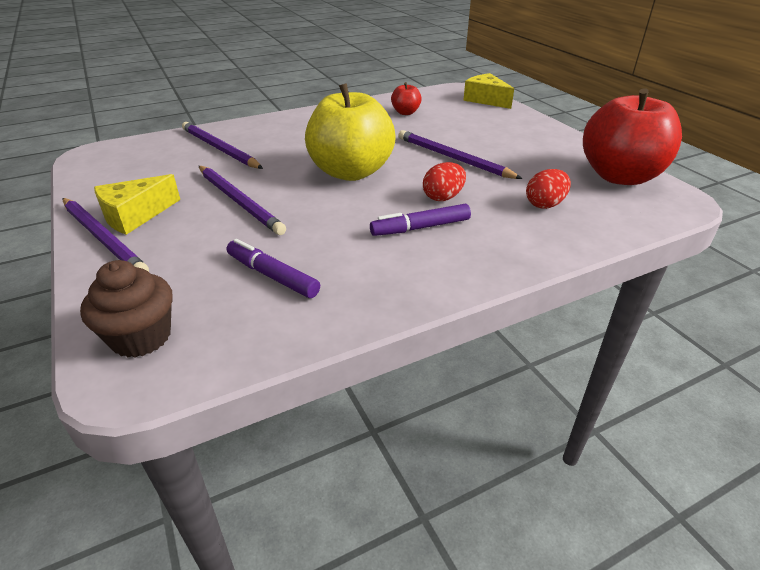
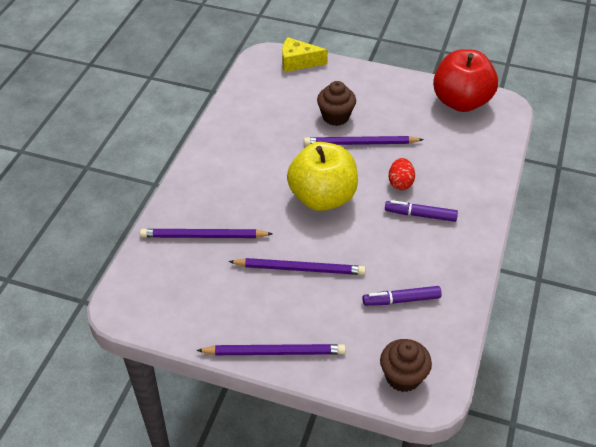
camera: 45 degrees left, 10 degrees up
yellow cheese [94,174,180,235] -> none
purple marker [370,204,471,236] -> purple marker turned 75 degrees clockwise [385,200,458,222]
red apple [391,82,422,115] -> none
red egg [526,169,571,209] -> none
none -> brown cupcake [317,81,356,126]

